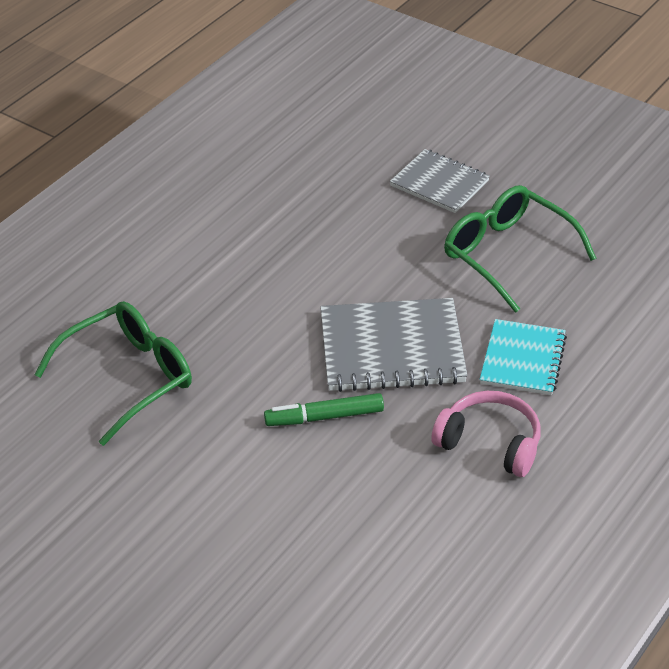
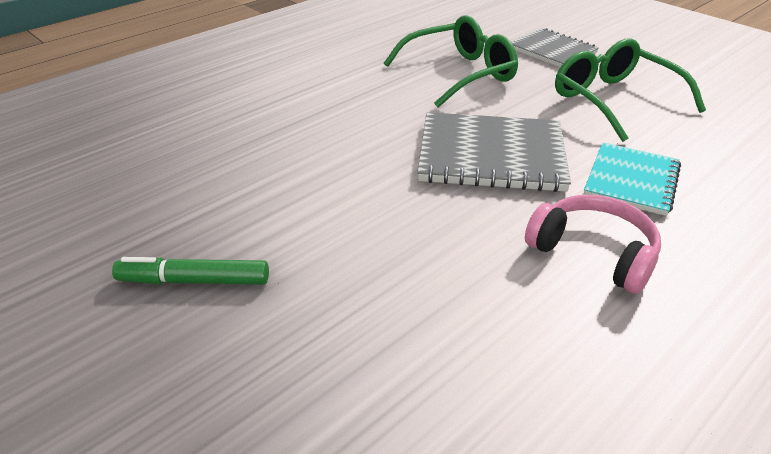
camera: 10 degrees right, 5 degrees down
green glasses [34,301,192,446] -> green glasses moved to [384,15,518,108]
green marker [264,393,384,426] -> green marker moved to [112,257,269,284]

